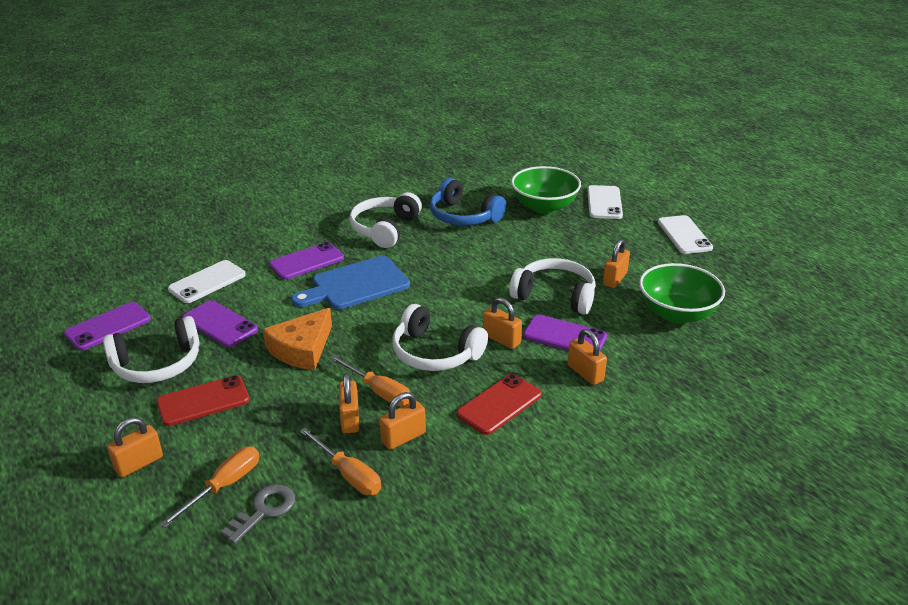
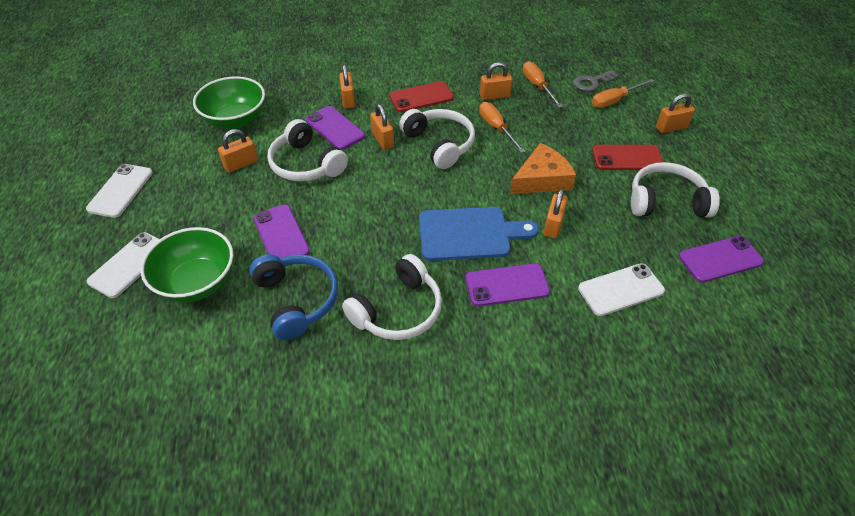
camera: 155 degrees left, 15 degrees up
purple phone [182,300,258,347] -> purple phone moved to [253,205,310,258]
orange padlock [339,373,359,433] -> orange padlock moved to [544,188,568,239]

